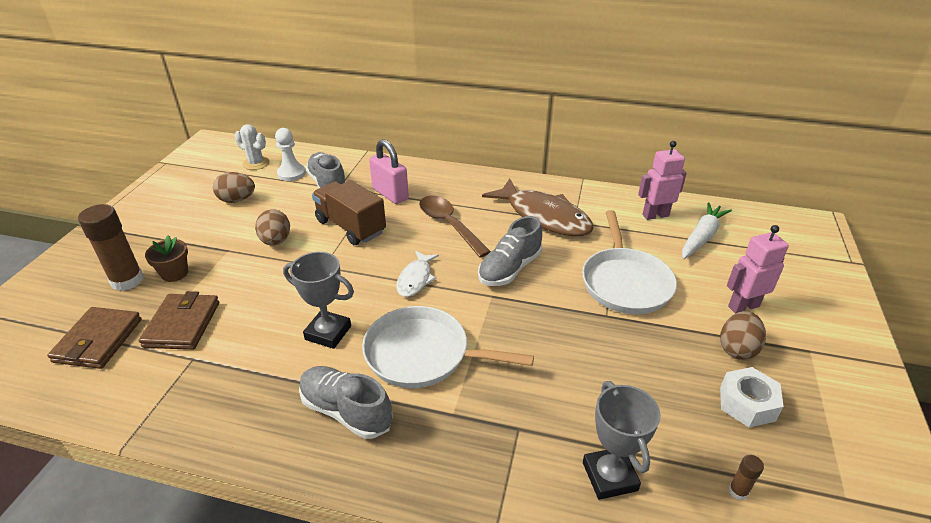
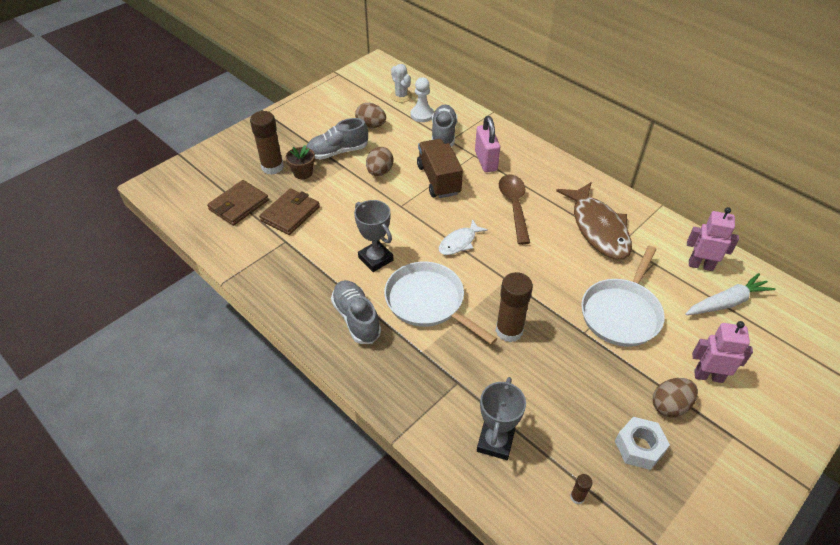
camera: 30 degrees right, 10 degrees up
grey shoe [478,216,542,286] -> grey shoe moved to [306,118,368,160]
none -> brown glue stick [496,272,533,342]

